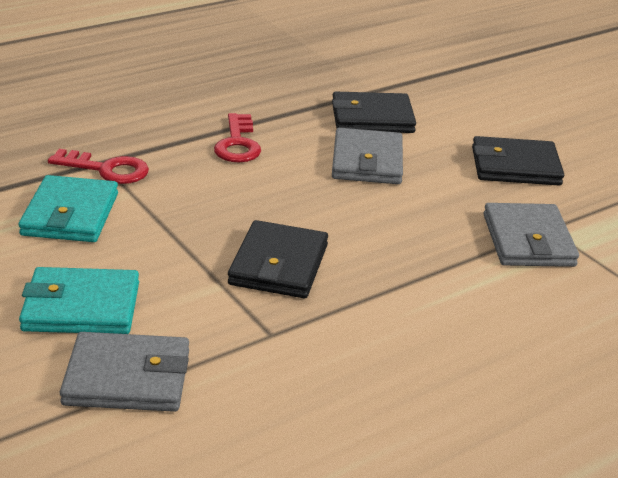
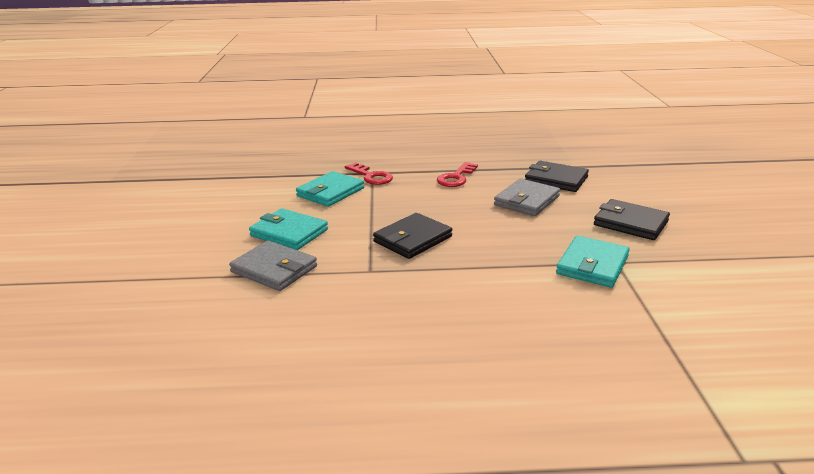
camera: 35 degrees right, 5 degrees down
grey wallet [483,203,579,267] -> turquoise wallet [556,235,630,288]

